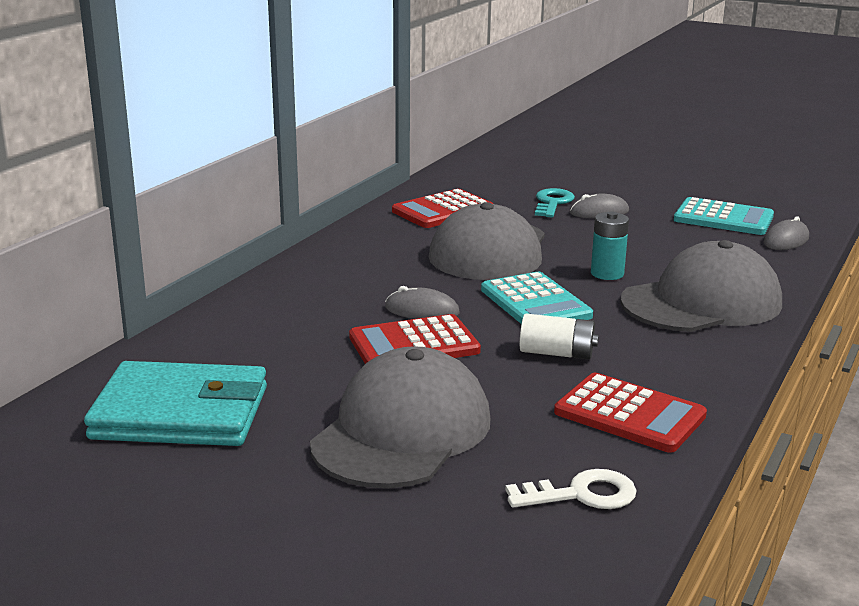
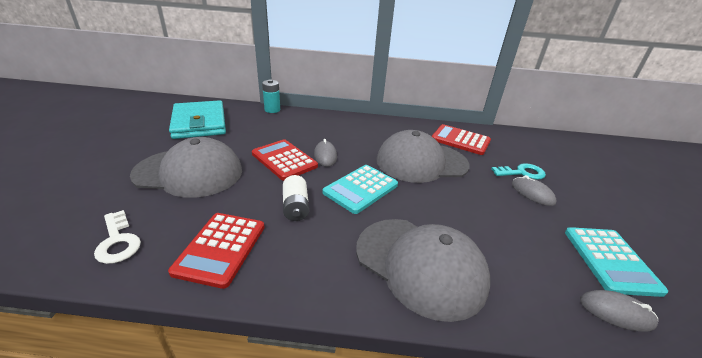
camera: 65 degrees right, 10 degrees up
turquoise battery [591,211,629,280] -> turquoise battery moved to [262,79,280,113]

